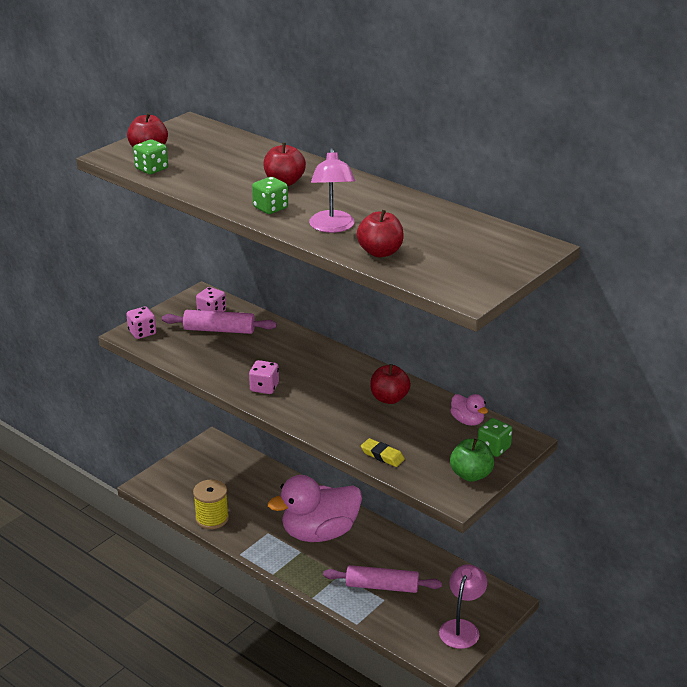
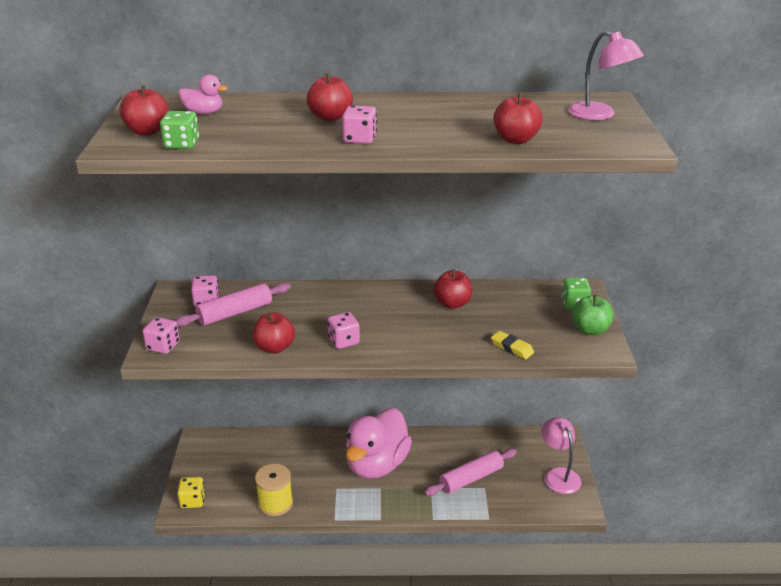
camera: 40 degrees left, 0 degrees up
green dice [252,177,288,214] -> pink dice [342,105,377,144]
pink lamp [309,148,355,233] -> pink lamp moved to [569,31,644,120]
yellow eraser [361,438,405,467] -> yellow eraser turned 45 degrees clockwise [491,331,534,359]
pink duck [450,394,488,426] -> pink duck moved to [179,75,228,114]
none -> yellow dice [177,477,205,508]
none -> red apple [252,312,295,354]

